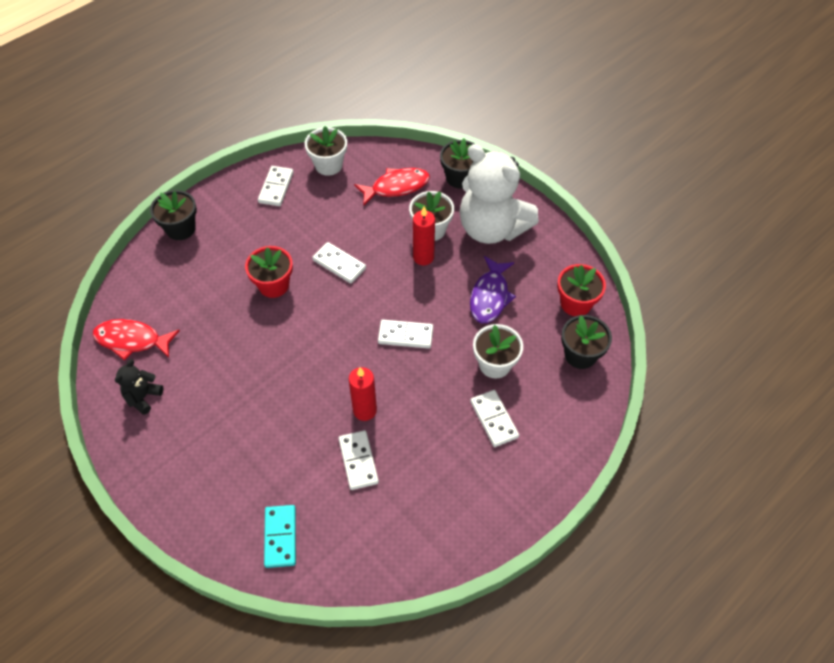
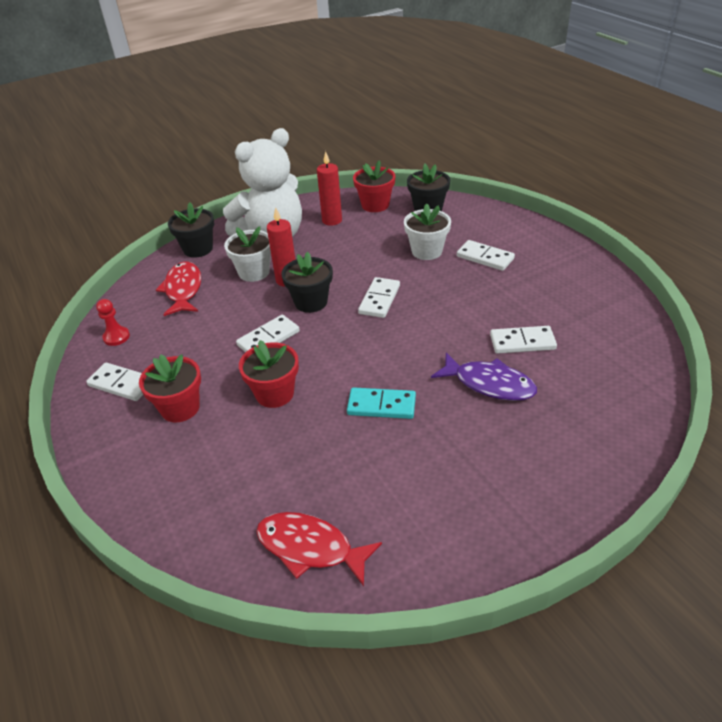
camera: 75 degrees left, 15 degrees down
red fish [93,319,180,360] -> red fish turned 90 degrees clockwise [256,512,382,586]
black teddy bear [115,359,163,415] -> none
black flower pot [150,190,197,240] -> black flower pot moved to [282,252,333,313]
turquoise domino [264,505,296,568] -> turquoise domino moved to [347,387,416,419]
white flower pot [305,126,347,176] -> red pawn [96,299,130,346]
red candle [349,367,377,421] -> red candle moved to [317,151,342,226]
purple fish [470,256,516,323] -> purple fish moved to [431,352,537,401]
white domino [470,390,519,447] -> white domino turned 45 degrees clockwise [457,240,515,271]
none -> red flower pot [139,354,201,422]

